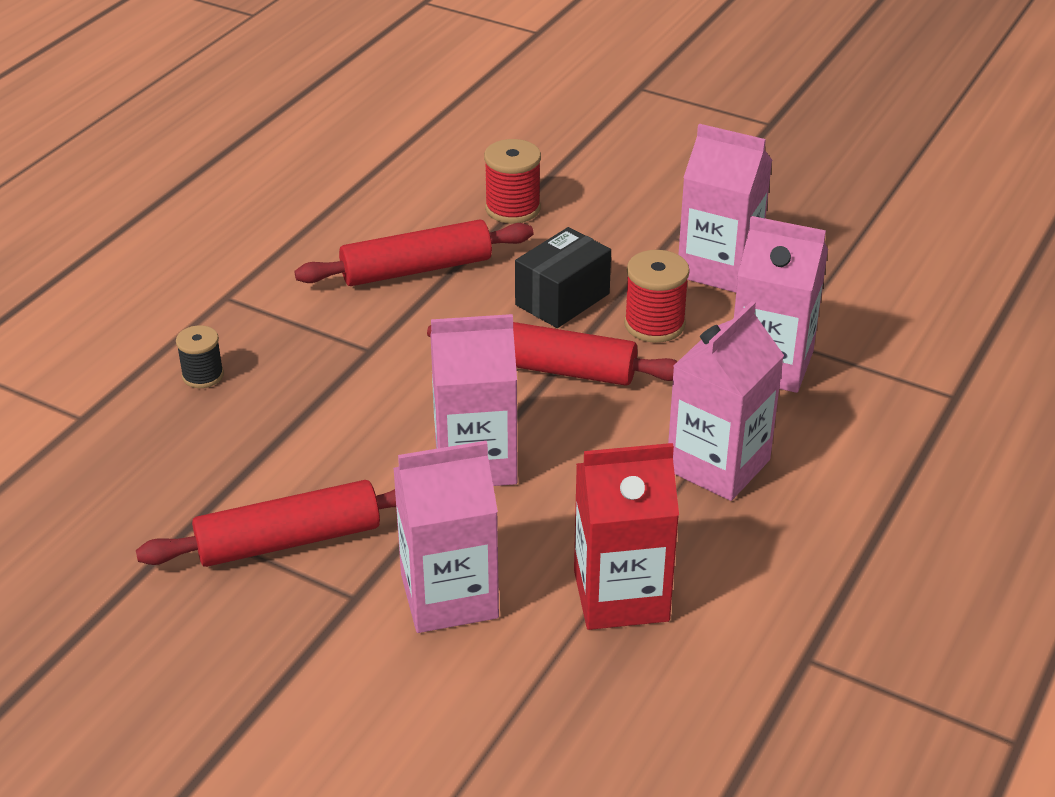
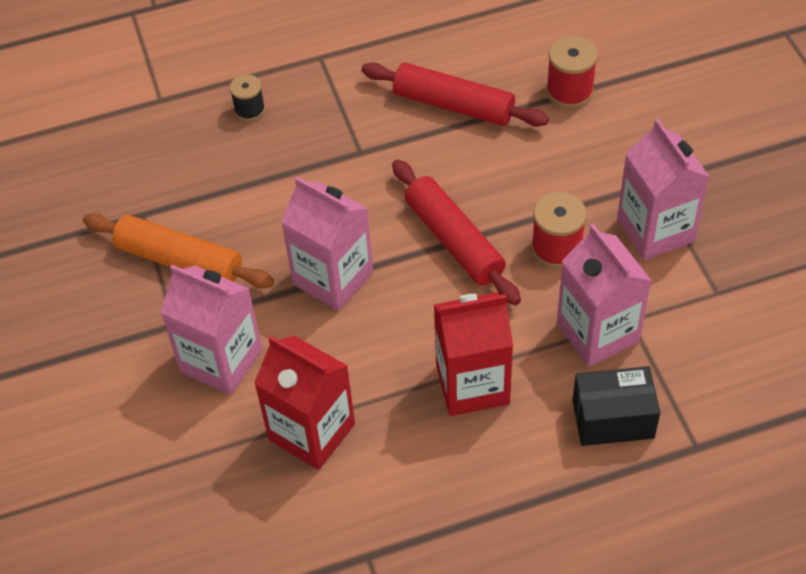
camera: 45 degrees right, 15 degrees up
red rolling pin [136,480,396,567] -> orange rolling pin [83,213,274,289]
black box [515,227,611,328] -> black box moved to [573,366,660,446]
pink carton [668,301,784,501] -> red carton [434,292,513,416]

